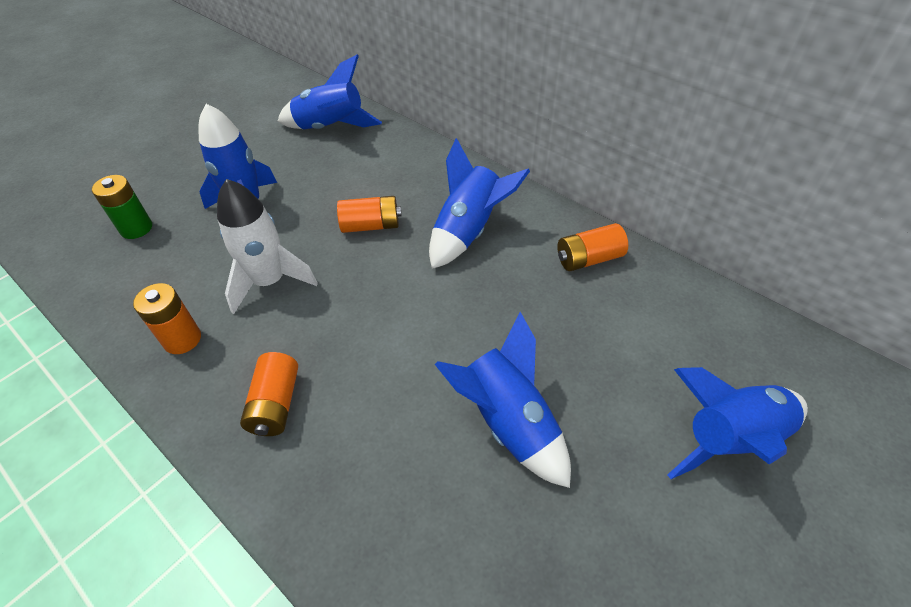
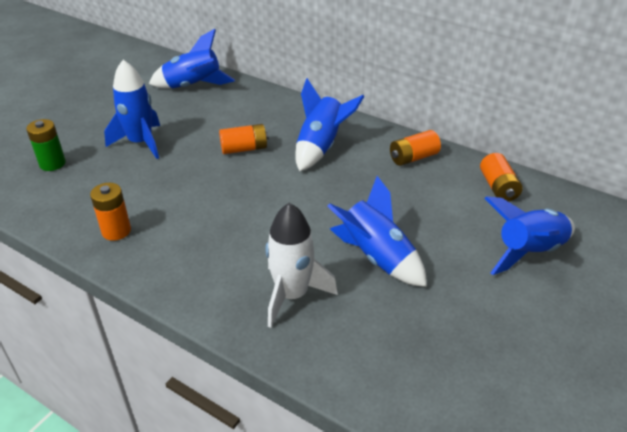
camera: 10 degrees left, 10 degrees down
white rocket [217,179,318,314] -> white rocket moved to [265,203,338,328]
orange battery [240,352,298,436] -> orange battery moved to [480,153,523,202]

